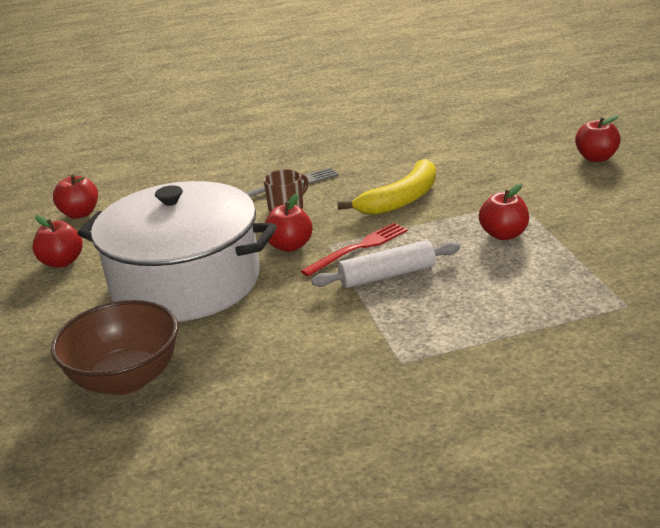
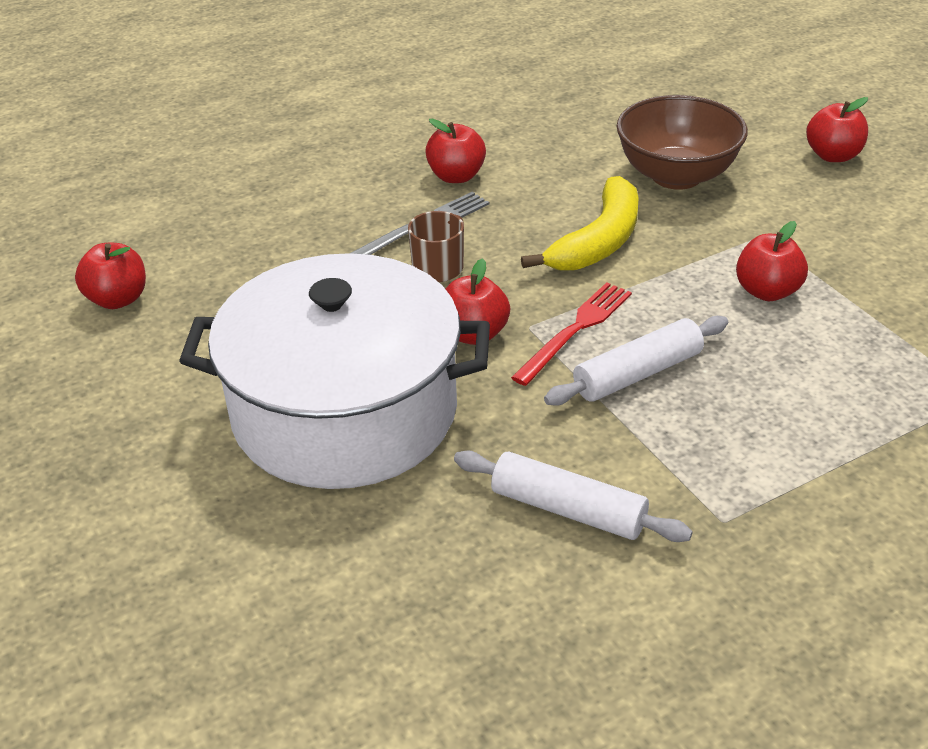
camera: 15 degrees left, 10 degrees up
red apple [32,215,83,268] -> red apple moved to [425,118,486,183]
brown bowl [51,300,178,395] -> brown bowl moved to [617,95,748,190]
none -> white rolling pin [454,450,693,542]

